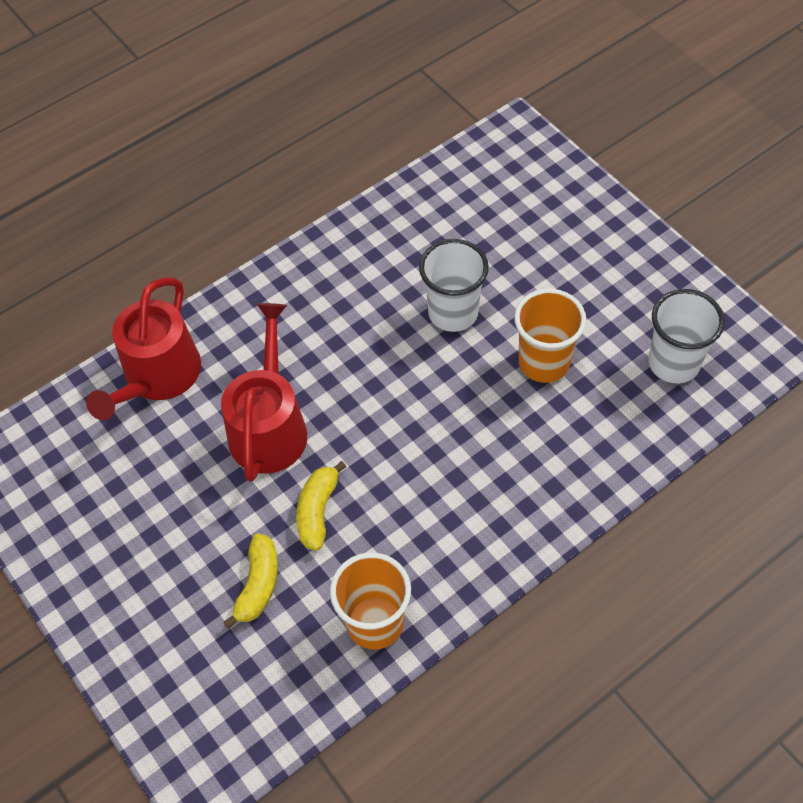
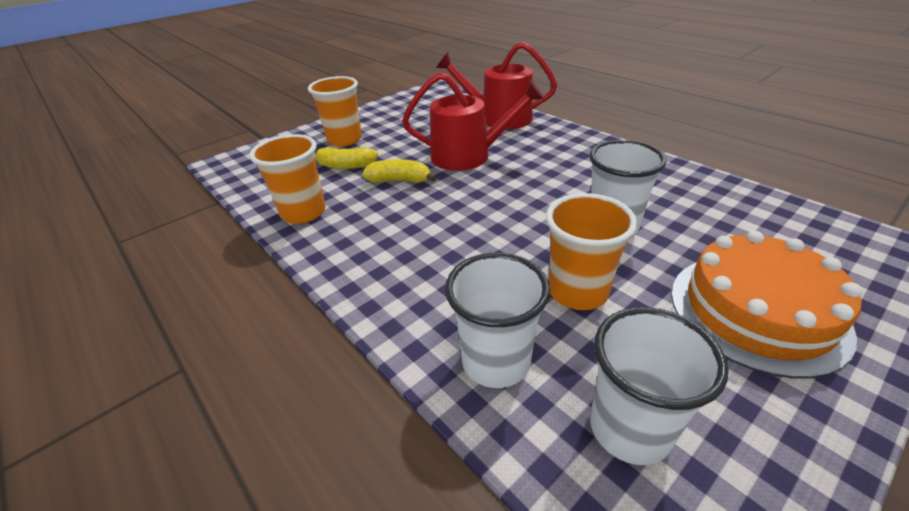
camera: 85 degrees right, 20 degrees down
none -> orange cup [308,76,362,146]
none -> white cup [445,253,550,388]
none -> orange cake [671,231,862,378]

